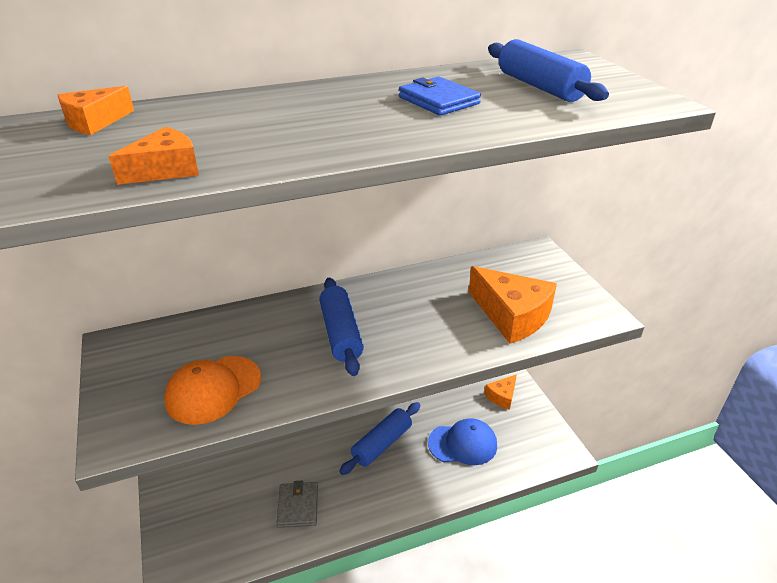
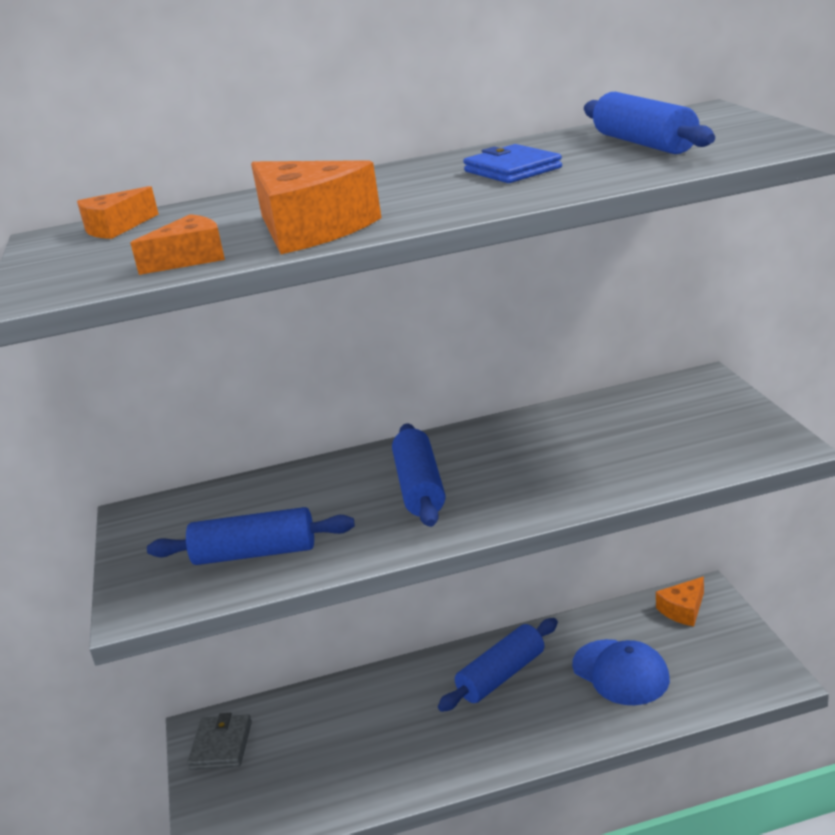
camera: 10 degrees right, 10 degrees down
orange cap [164,356,261,425] -> blue rolling pin [147,507,355,565]
grey wallet [276,481,318,528] -> grey wallet moved to [187,713,252,770]
blue cap [428,418,497,465] -> blue cap turned 45 degrees clockwise [572,639,670,705]
orange cheese [469,266,557,344] -> orange cheese moved to [251,160,381,254]

